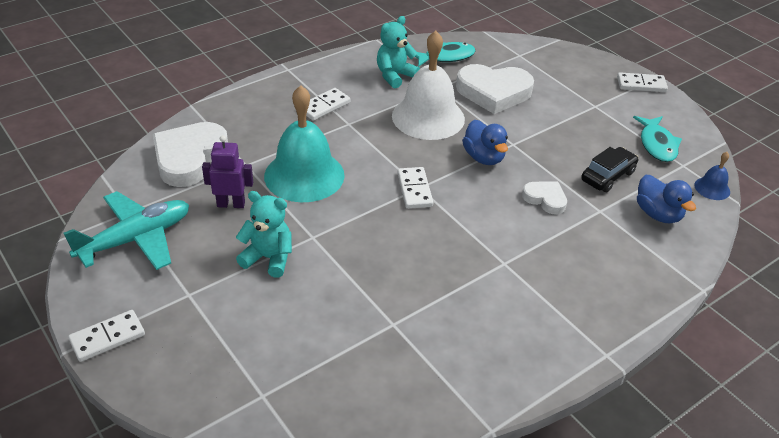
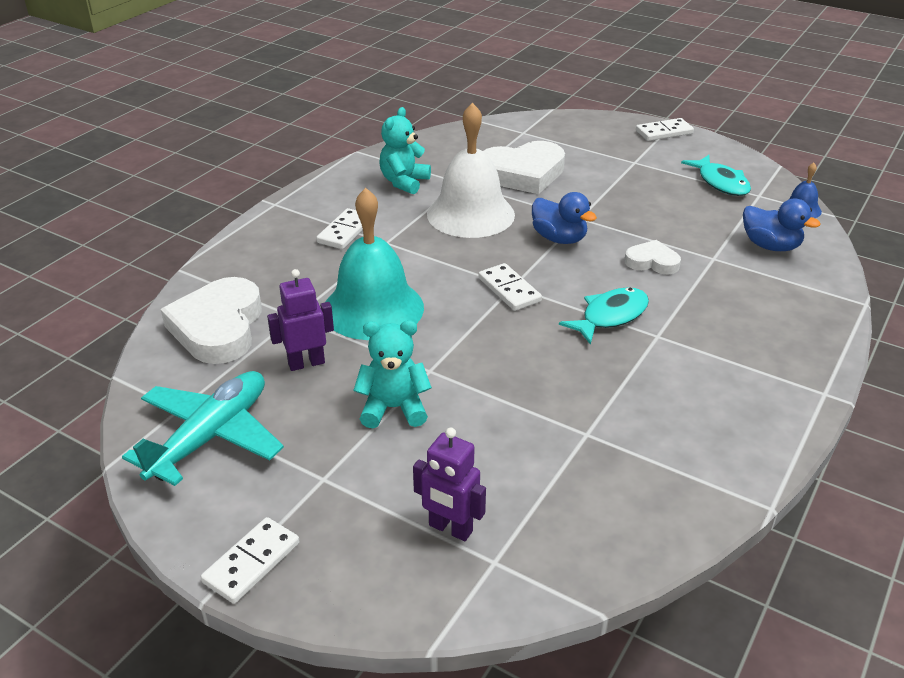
camera: 20 degrees left, 5 degrees down
turquoise fish [415,42,476,67] -> turquoise fish moved to [559,287,649,345]
black car [581,147,639,192] -> none
none -> purple robot [413,428,486,541]

